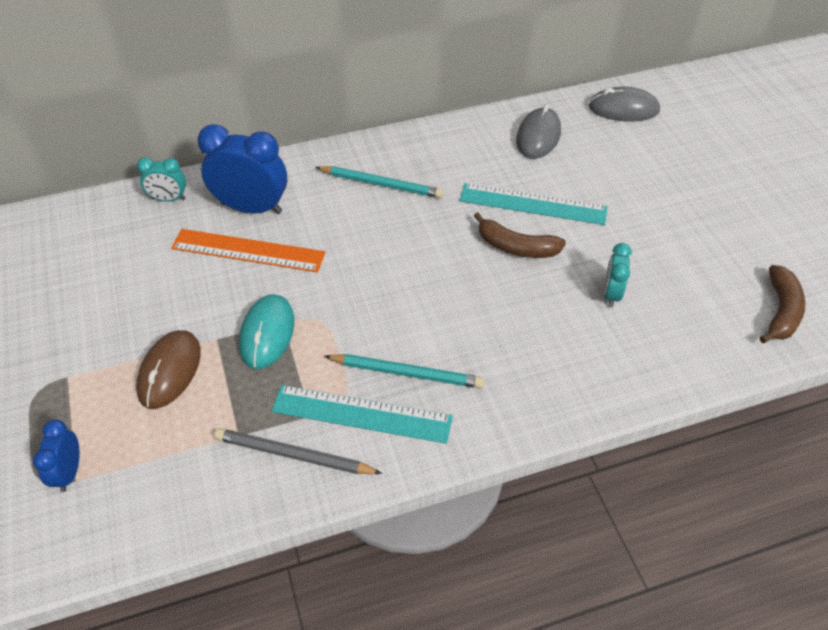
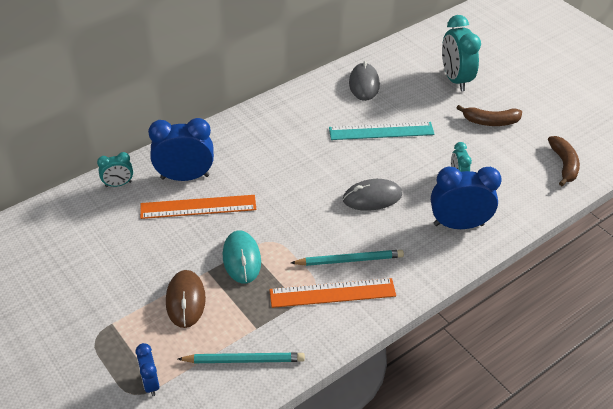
camera: 20 degrees left, 5 degrees down
grey pencil [214,428,382,474] -> none
turquoise ruler [272,385,453,444] -> orange ruler [269,278,396,308]
turquoise pencil [315,166,444,198] -> turquoise pencil moved to [178,352,305,363]
brown banana [474,212,566,258] -> brown banana moved to [457,105,522,126]
grey mouse [588,87,660,122] -> grey mouse moved to [343,179,402,211]
none -> blue clock [431,167,502,229]
none -> turquoise clock [442,15,481,91]

